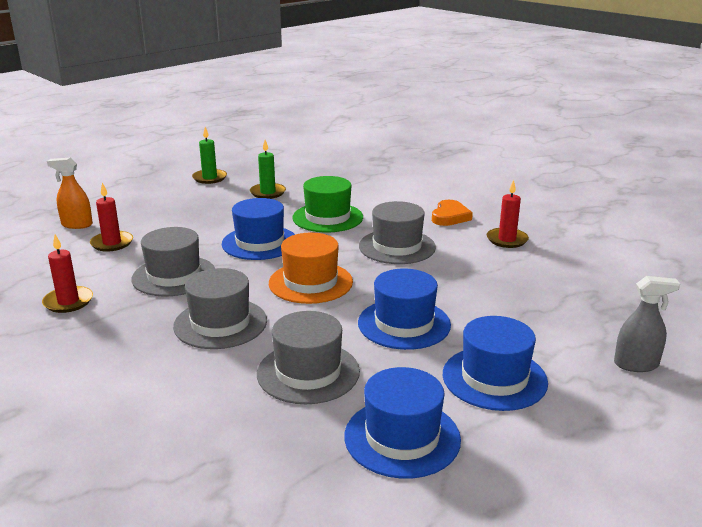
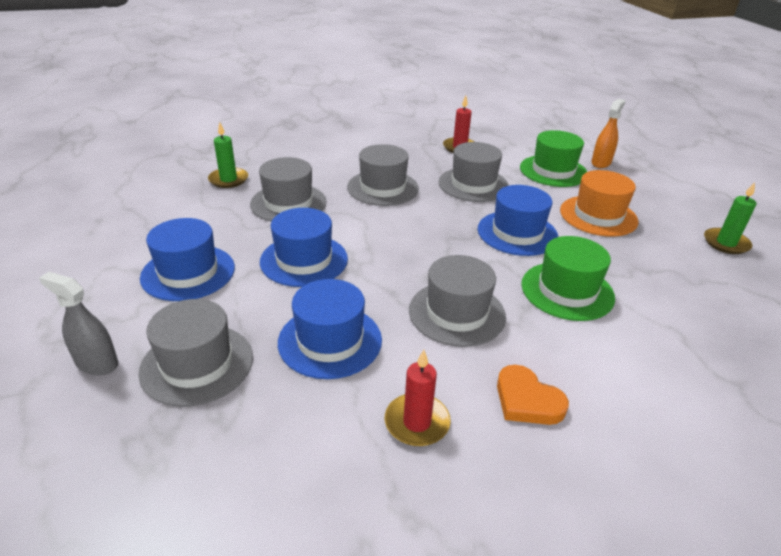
camera: 115 degrees right, 10 degrees up
red candle [90,183,133,252] -> green hat [520,130,587,187]
green candle [250,140,286,199] -> green candle moved to [208,122,248,188]
orange hat [269,233,353,304] -> orange hat moved to [560,170,639,237]
blue hat [344,367,461,479] -> blue hat moved to [278,279,382,379]
grey spray bottle [614,276,680,372] -> grey spray bottle turned 90 degrees clockwise [39,272,118,375]
none -> grey hat [138,299,253,407]

